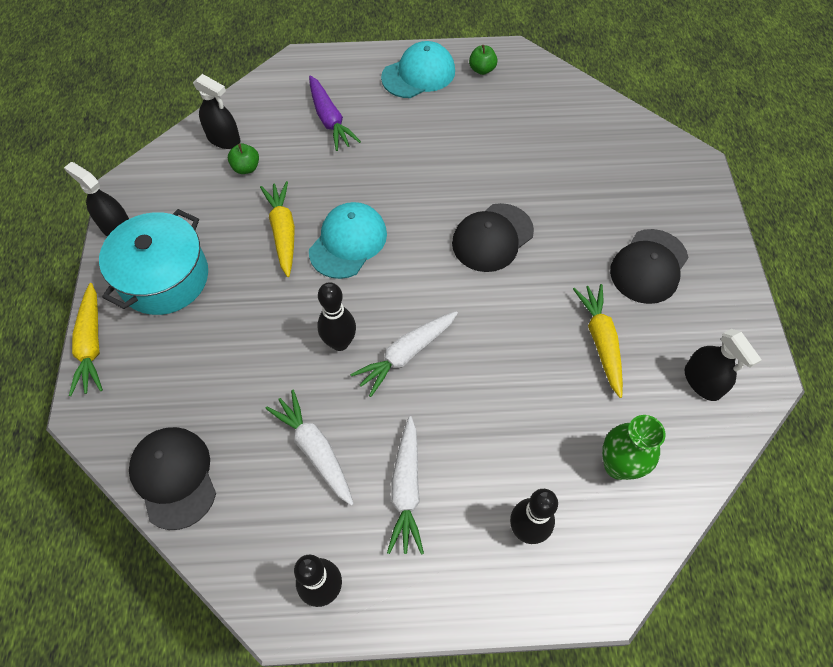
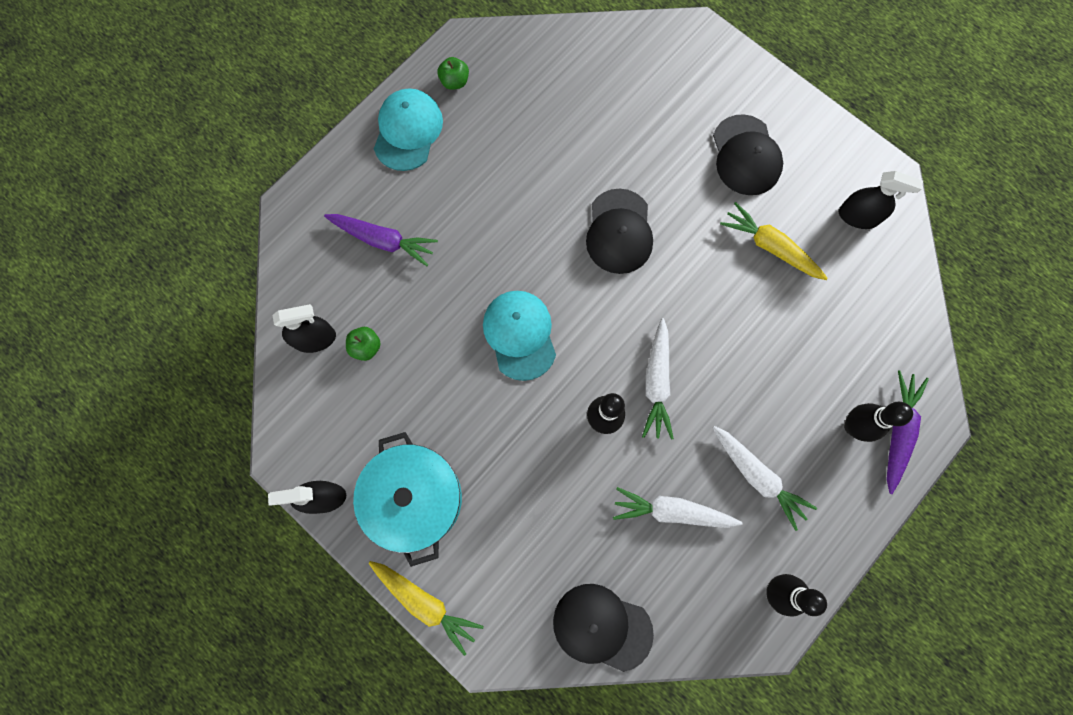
camera: 45 degrees left, 15 degrees up
yellow carrot [260,181,295,277] -> none
green vase [602,415,665,480] -> none
none -> purple carrot [886,370,929,494]

